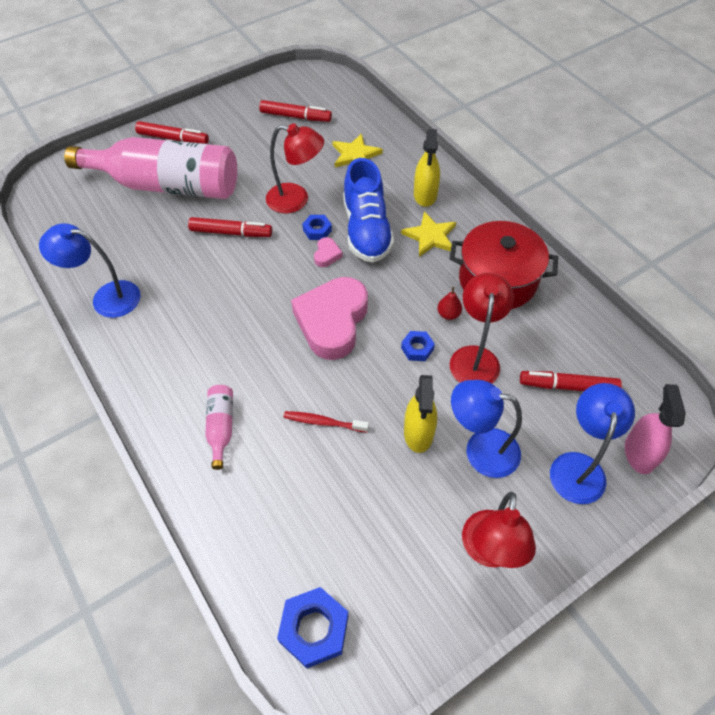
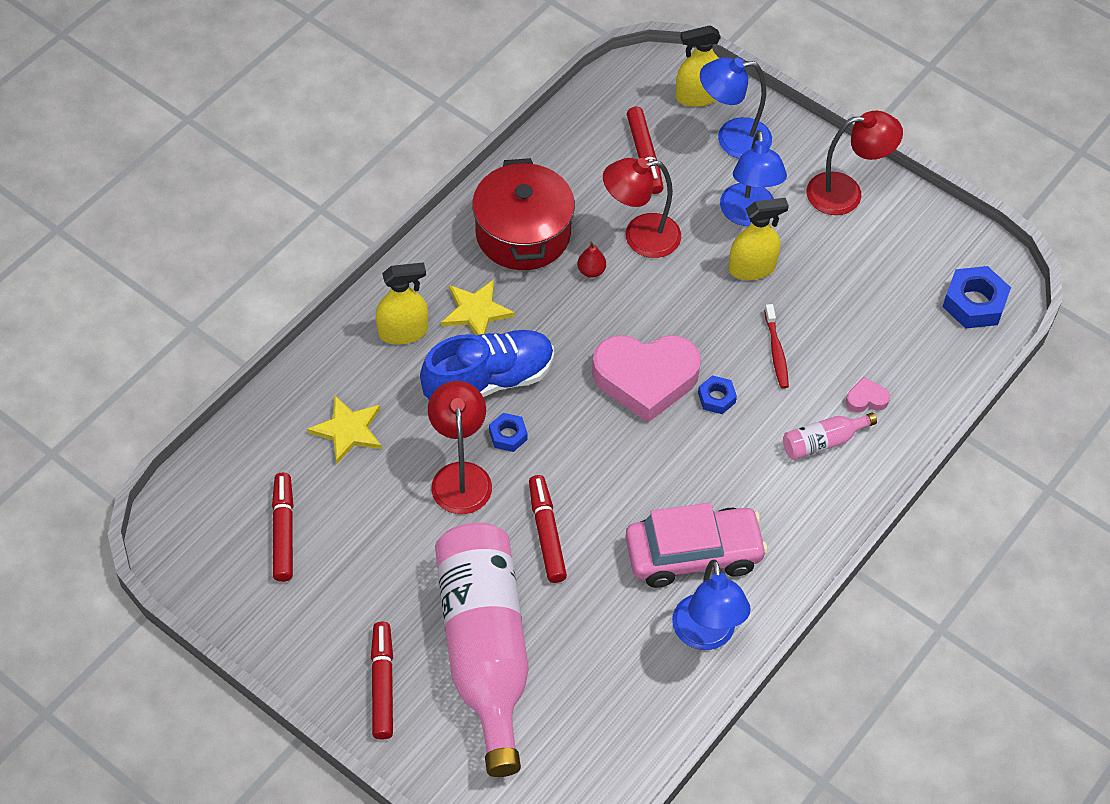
camera: 110 degrees left, 0 degrees up
pink heart [314,237,343,267] -> pink heart moved to [846,377,890,412]
blue nut [401,331,435,361] -> blue nut moved to [698,375,737,414]
pink spray bottle [625,384,686,474] -> yellow spray bottle [675,25,721,107]
none -> pink car [625,503,768,588]

